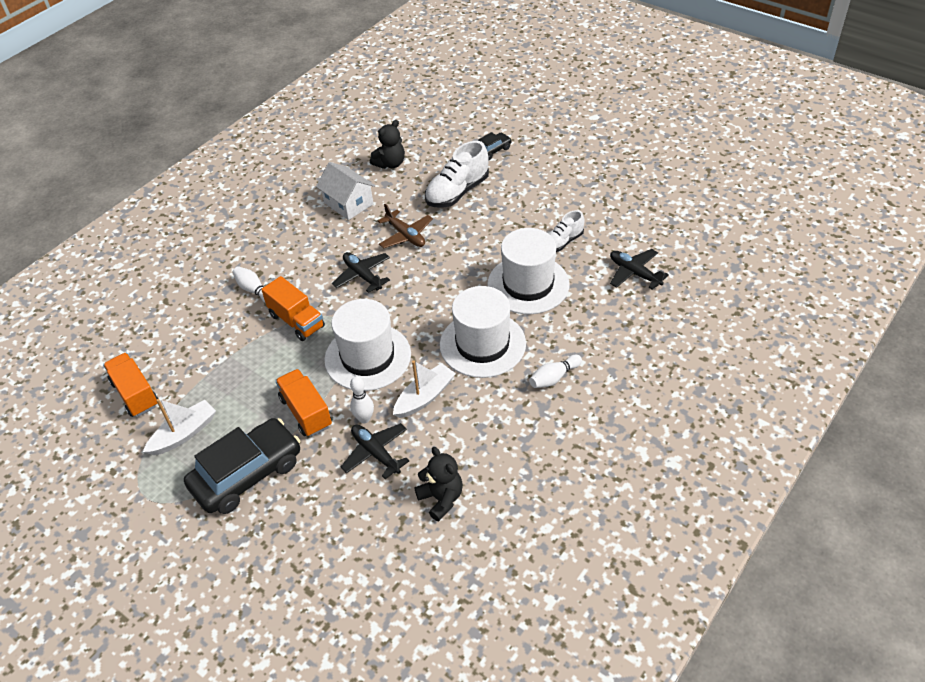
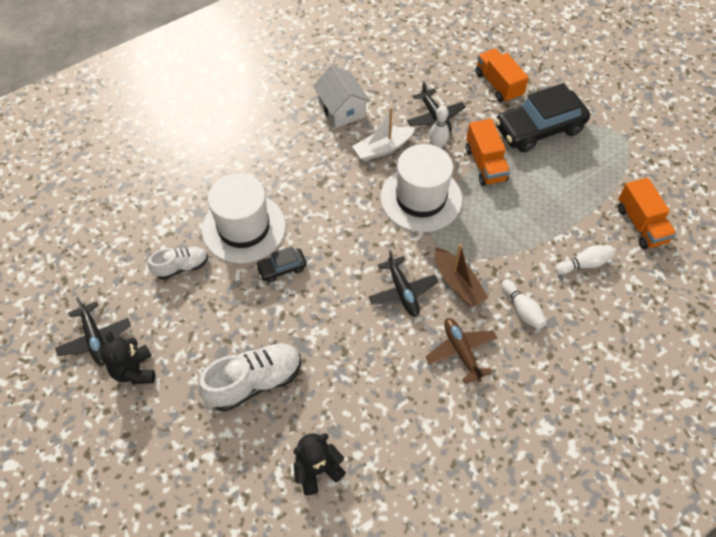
camera: 165 degrees left, 10 degrees up
white boat [143,399,216,455] -> none
orange truck [261,276,325,341] -> orange truck moved to [475,49,529,103]
white house [316,162,375,220] -> white house moved to [313,65,370,128]
brown plane [378,204,433,248] -> brown plane moved to [426,318,497,384]
black teddy bear [414,447,463,522] -> black teddy bear moved to [101,331,155,384]
white hat [440,286,526,378] -> none
black car [478,132,512,160] -> black car moved to [256,246,307,283]
white bowling pin [529,355,582,388] -> white bowling pin moved to [555,245,615,275]
black plane [610,249,669,290] -> black plane moved to [55,297,131,365]
none -> brown boat [435,243,488,307]

